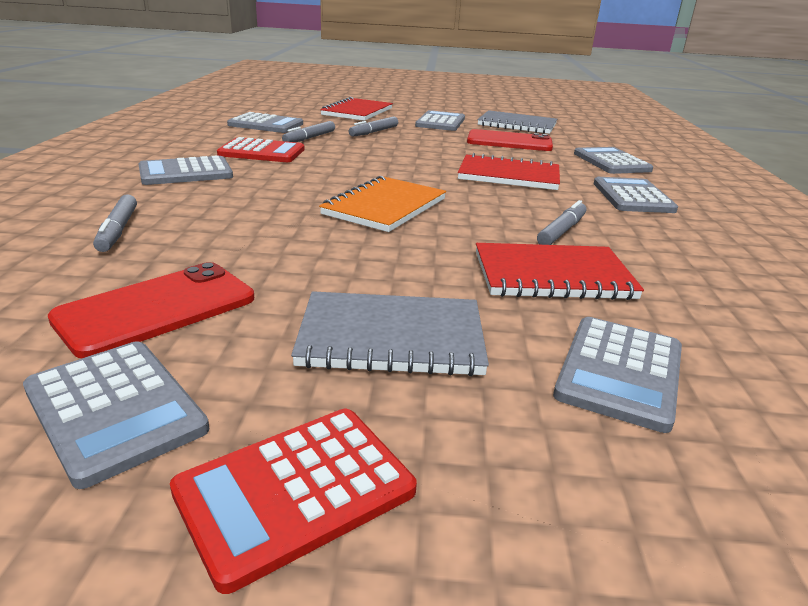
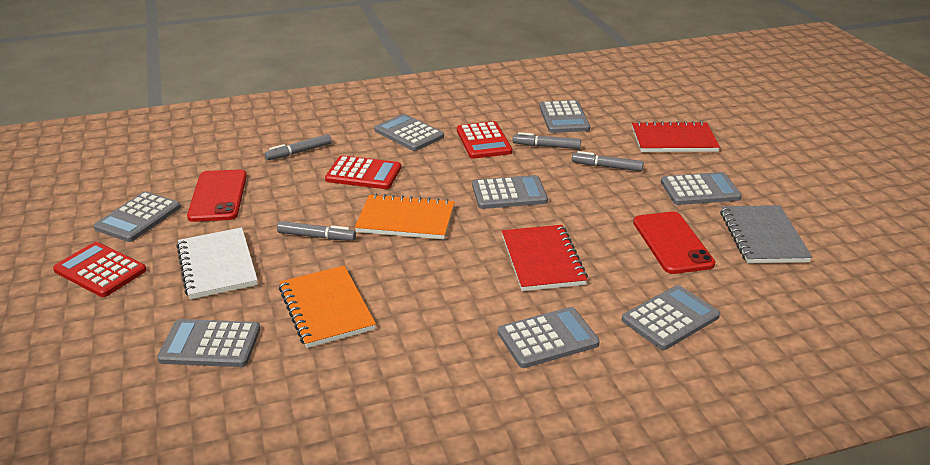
camera: 70 degrees right, 5 degrees up
red phone [48,262,254,358] -> red phone turned 60 degrees clockwise [187,169,247,222]
grey notebook [291,291,489,376] -> white notebook [176,227,258,300]
red notebook [476,243,644,300] -> orange notebook [279,266,376,348]
grey marker [537,200,586,245] -> grey marker moved to [277,221,356,241]
none -> red calculator [325,156,401,189]
none -> grey calculator [472,175,548,209]

